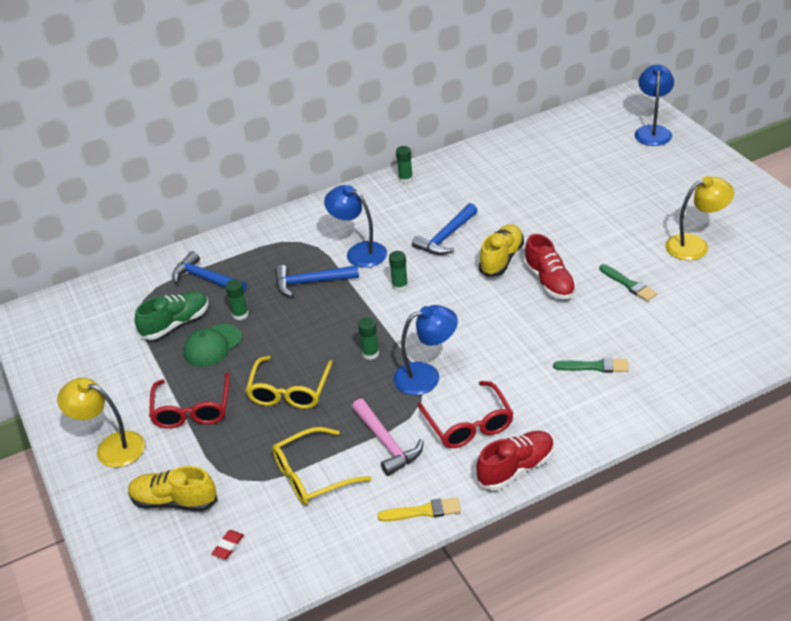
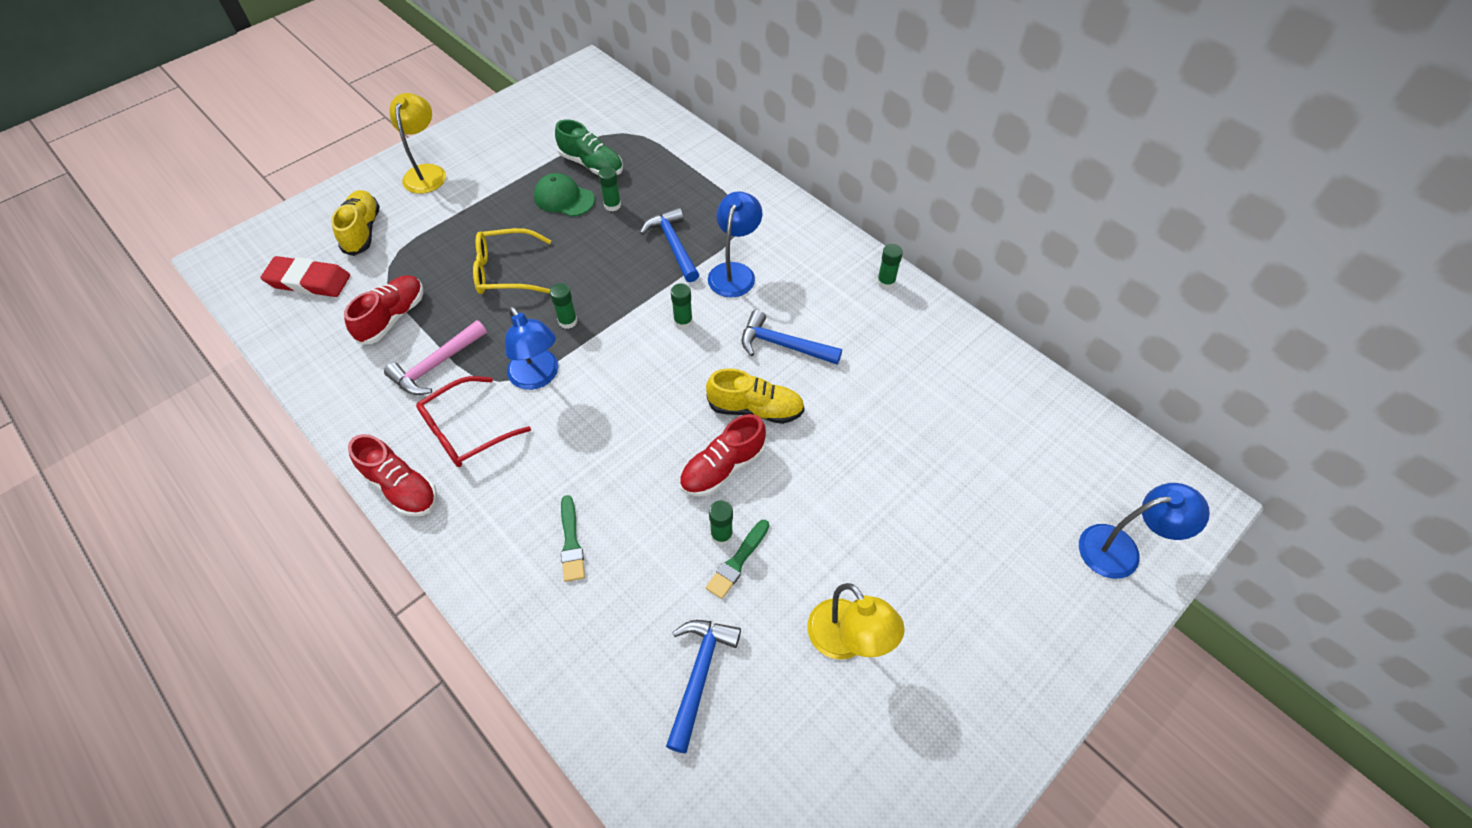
camera: 70 degrees right, 15 degrees up
red glasses [149,372,230,429] -> none
blue hammer [172,251,247,292] -> blue hammer moved to [666,620,741,753]
red eraser [211,530,244,559] -> red eraser [261,256,350,297], size x2.31
yellow glasses [272,427,372,505] -> red shoe [344,275,423,344]
yellow brush [377,497,461,522] -> none
none -> green glue stick [709,500,733,545]

